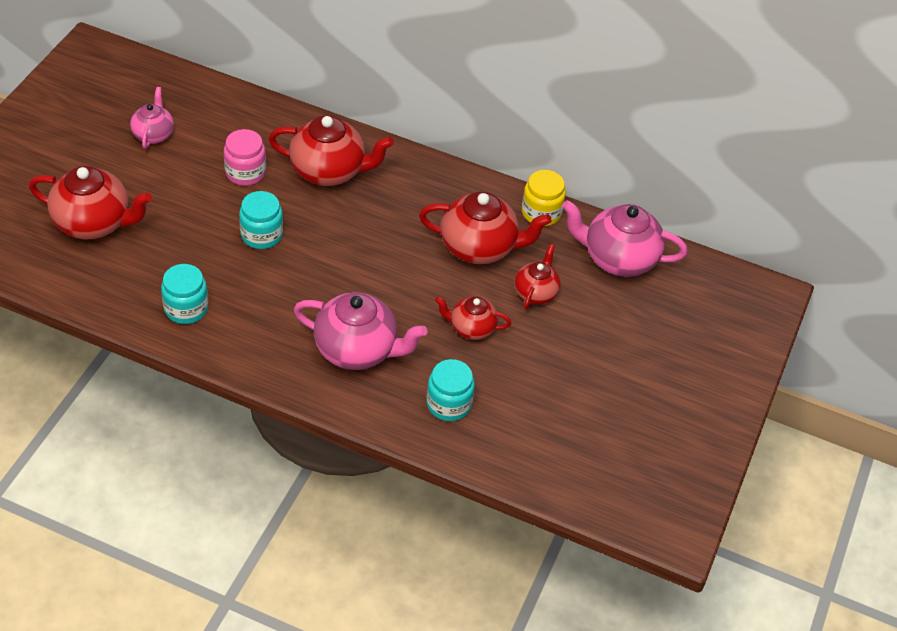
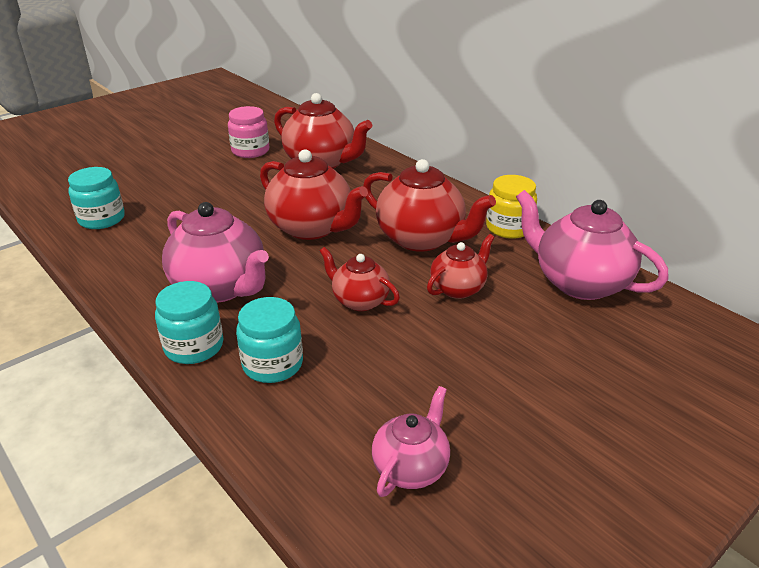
camera: 30 degrees right, 15 degrees down
red teapot [29,166,152,239] -> red teapot moved to [260,149,368,240]
pink teapot [130,87,174,149] -> pink teapot moved to [372,386,450,497]
turquoise jar [239,191,283,249] -> turquoise jar moved to [155,281,224,364]

